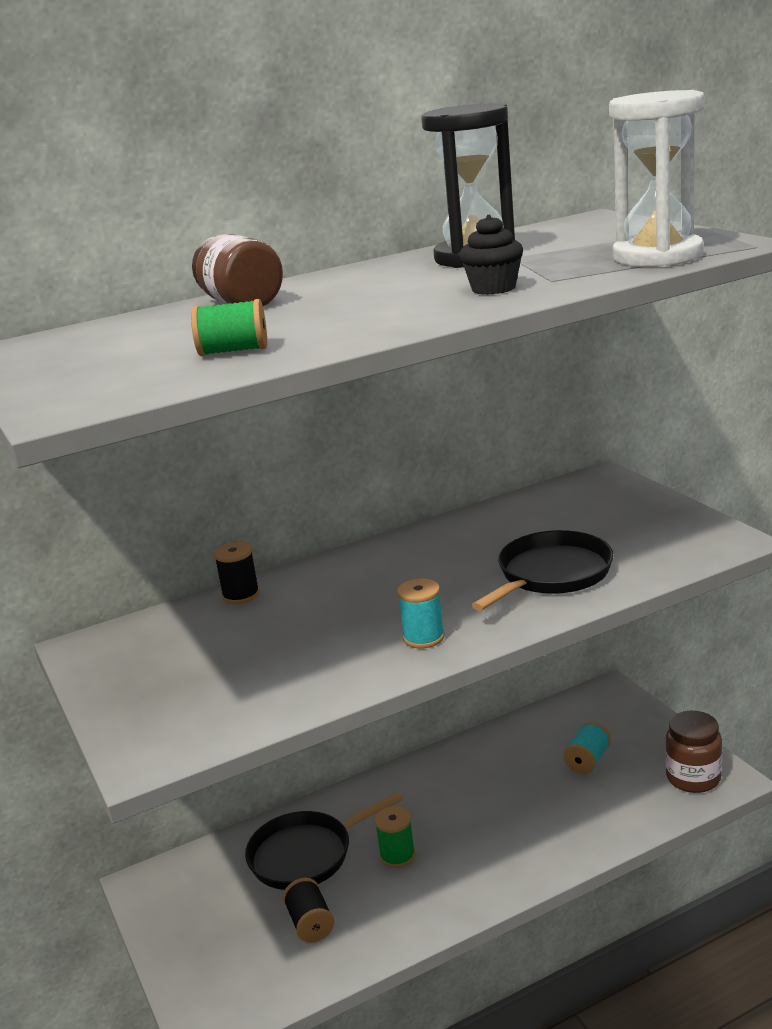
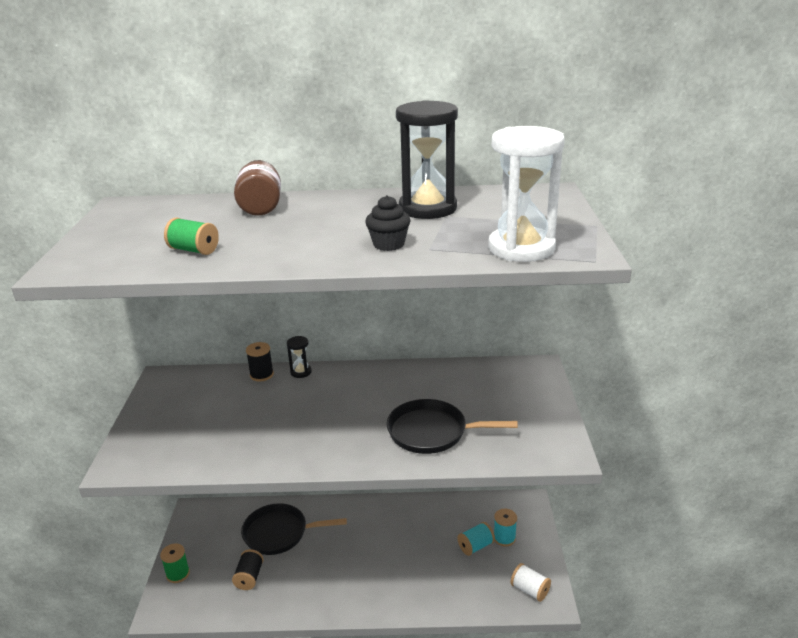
camera: 25 degrees right, 5 degrees up
green spool [375,806,415,868] -> green spool moved to [160,543,190,583]
turquoise spool [397,578,445,648] -> turquoise spool moved to [494,508,517,547]
black pan [472,530,614,611] -> black pan turned 150 degrees counterclockwise [387,399,518,454]
brown jar [665,711,722,793] -> white spool [511,563,551,602]
none -> black hourglass [287,336,312,378]

